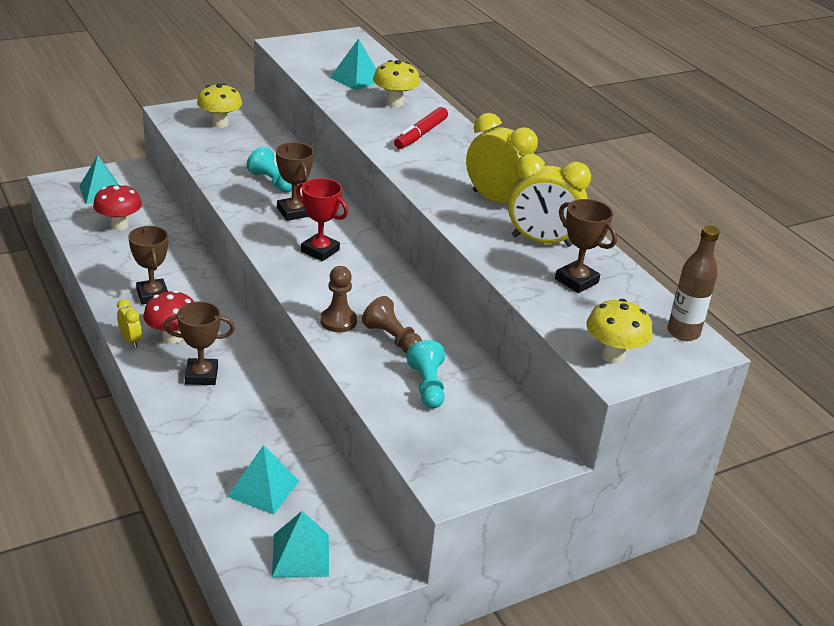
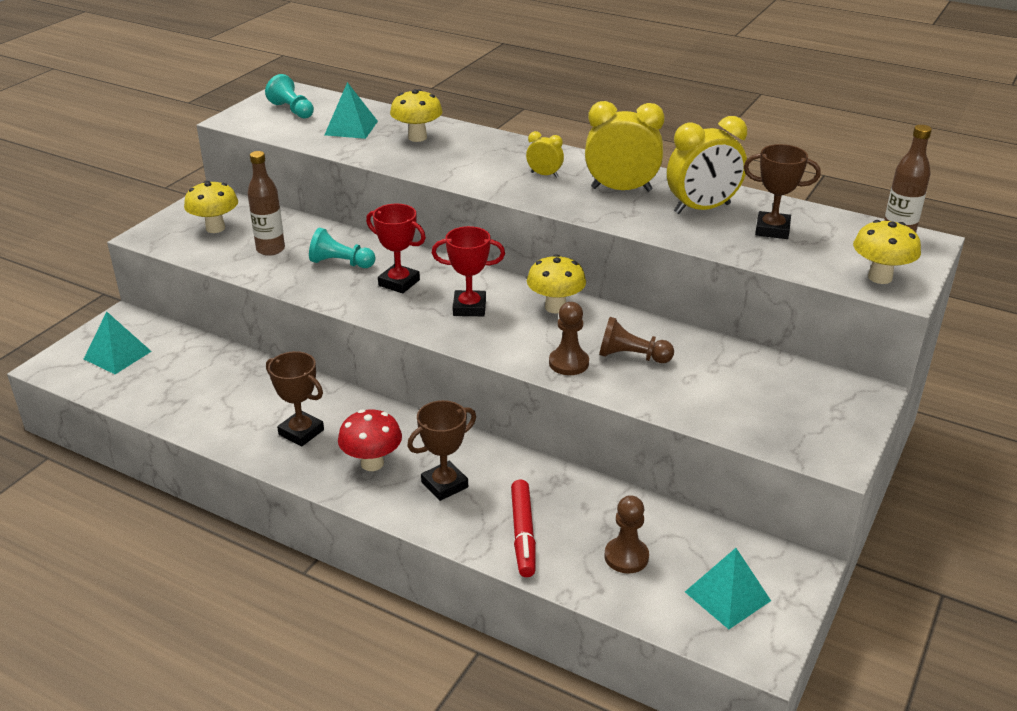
camera: 30 degrees left, 0 degrees up
red mushroom [93,184,142,230] -> none
yellow clock [117,299,142,348] -> yellow clock moved to [526,131,564,178]
turquoise pyramid [227,445,299,515] -> brown pawn [605,495,649,574]
brown trophy [276,142,314,221] -> red trophy [366,204,426,293]
red marker [394,107,448,149] -> red marker moved to [511,480,536,577]
turquoise pawn [406,340,445,408] -> turquoise pawn moved to [265,74,314,119]
none -> brown bottle [248,151,285,256]
none -> yellow mushroom [527,254,586,314]

